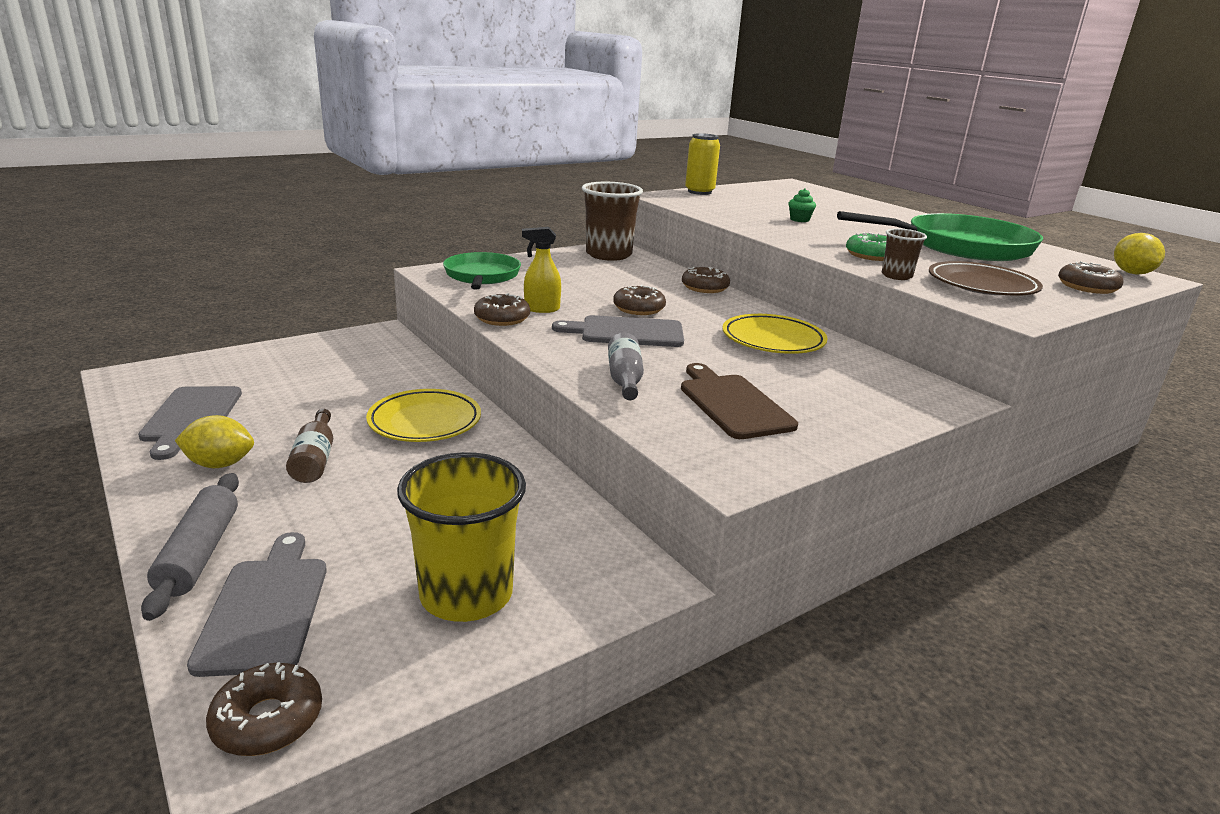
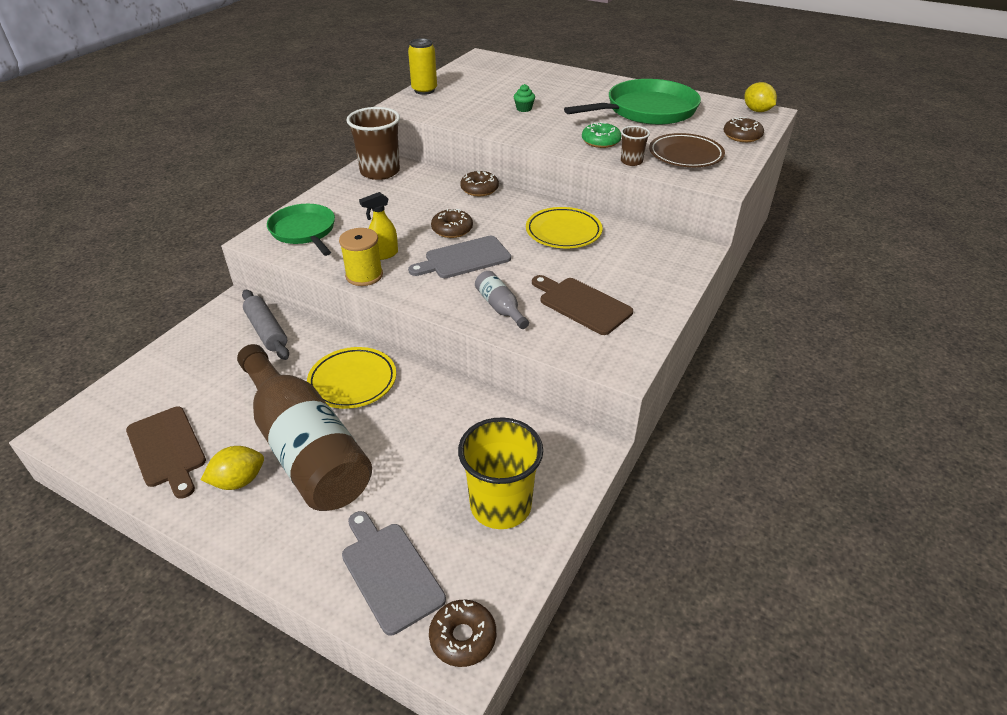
camera: 25 degrees left, 15 degrees up
grey cutting board [138,386,242,460] -> brown cutting board [126,407,206,498]
grey rolling pin [141,473,239,621] -> grey rolling pin moved to [242,290,289,360]
brown bottle [286,409,333,483] -> brown bottle [237,344,372,511], size x2.47
brown donut [474,293,530,326] -> yellow spool [339,228,383,286]

